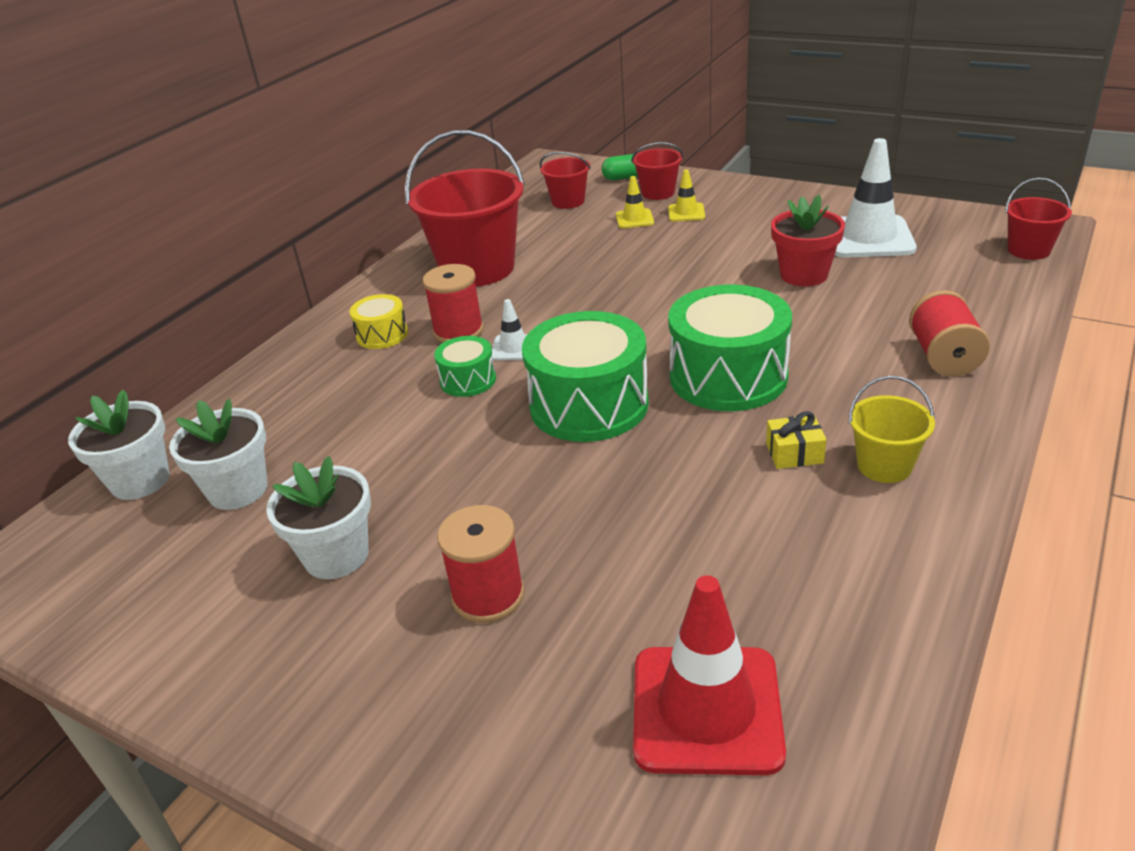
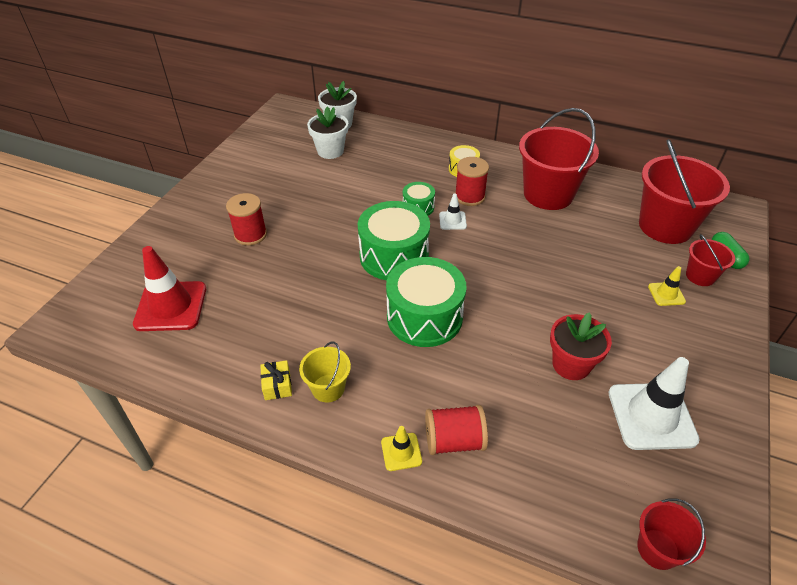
camera: 80 degrees right, 10 degrees up
white flower pot [266,456,371,579] -> none
red bucket [539,152,591,209] -> red bucket [639,139,730,244], size x2.02
yellow traffic cone [616,176,654,228] -> yellow traffic cone moved to [381,426,422,471]
yellow gift [766,411,827,469] -> yellow gift moved to [260,360,292,400]

